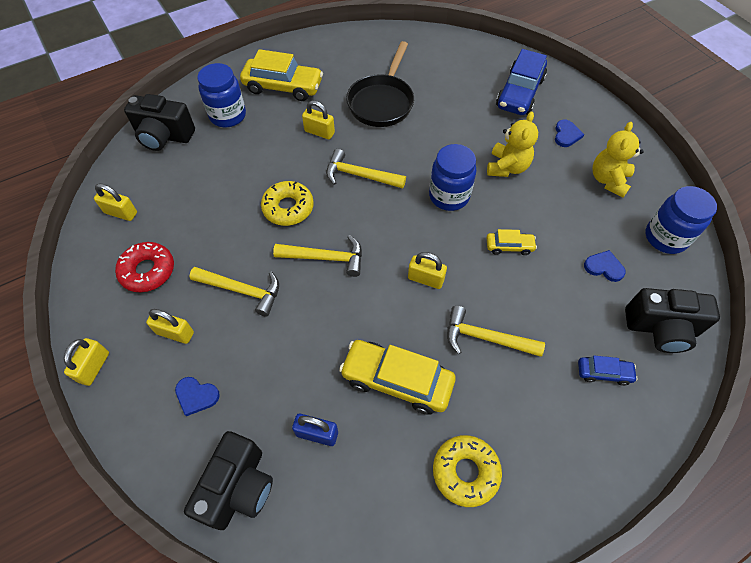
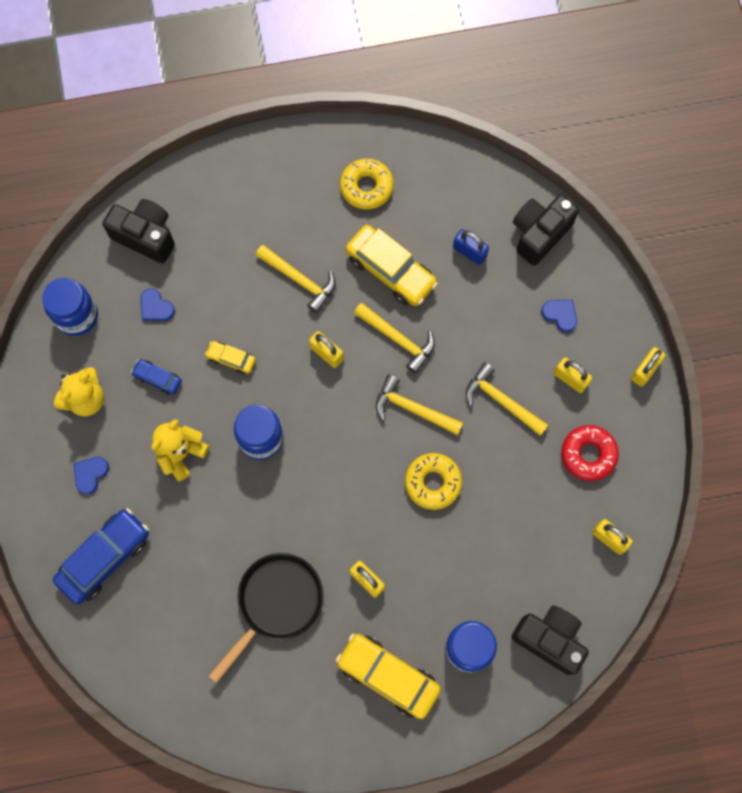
camera: 160 degrees left, 15 degrees up
yellow hammer [326,149,406,189] -> yellow hammer moved to [354,303,435,374]
blue car [578,355,638,386] -> blue car moved to [131,359,182,395]

